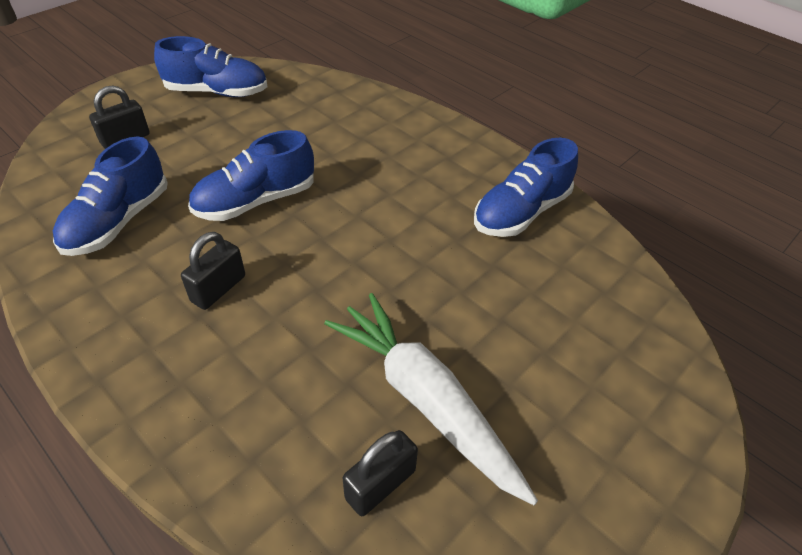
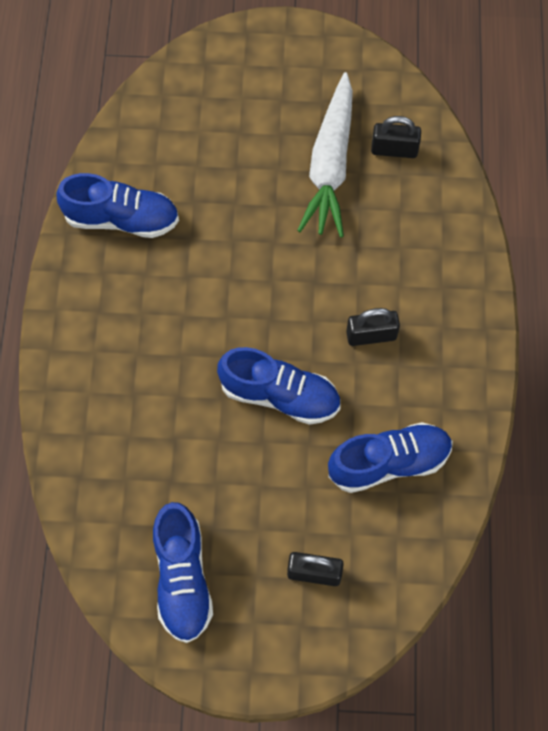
camera: 130 degrees left, 20 degrees up
blue shoe [154,36,268,97] -> blue shoe turned 150 degrees counterclockwise [153,502,213,643]

